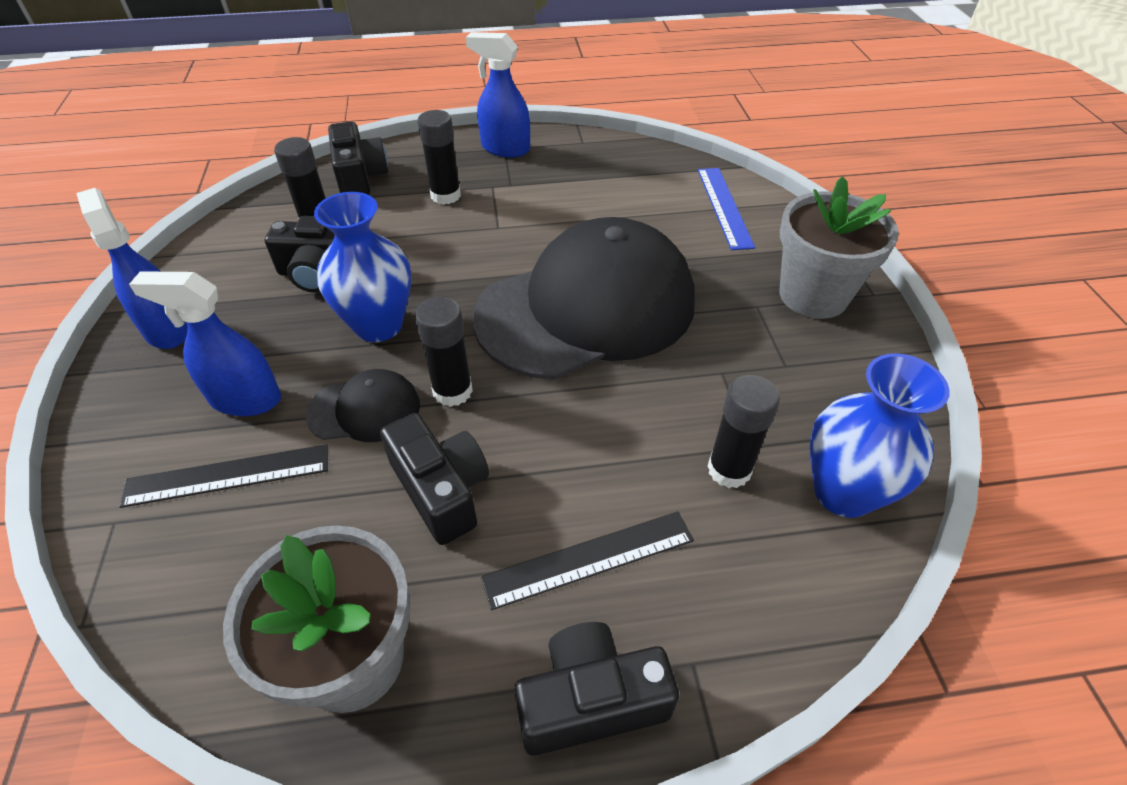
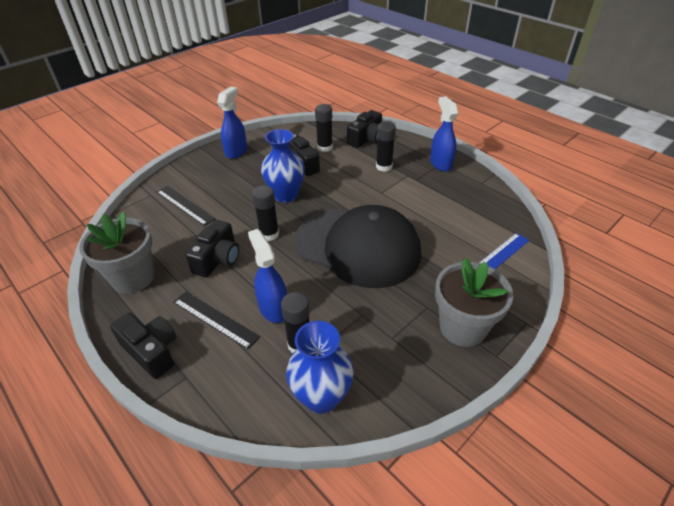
camera: 55 degrees right, 5 degrees down
blue spray bottle [129,271,281,416] -> blue spray bottle moved to [248,229,287,323]
black cap [306,369,420,442] -> none

